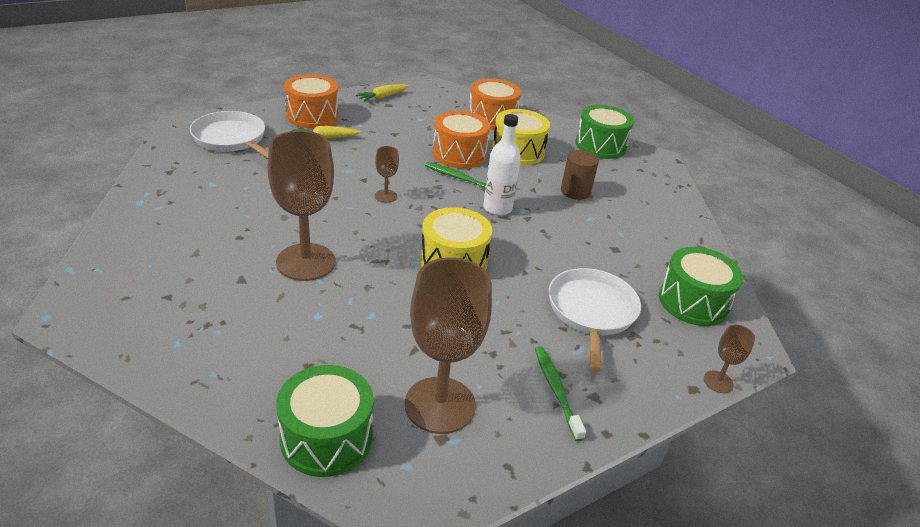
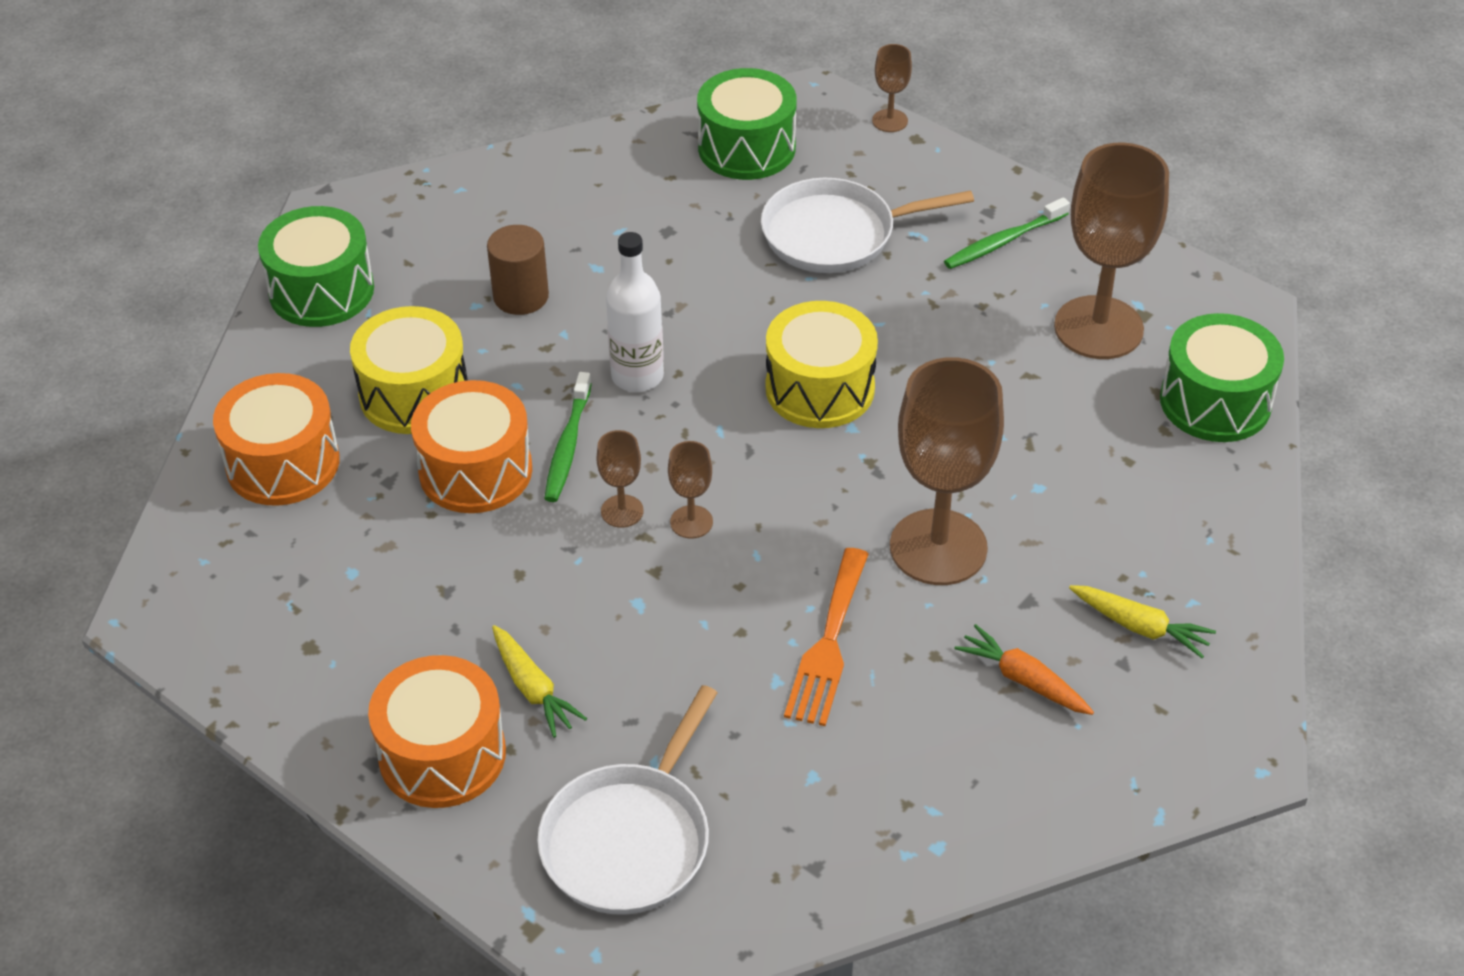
camera: 105 degrees left, 10 degrees up
yellow carrot [356,84,409,102] -> yellow carrot moved to [1069,585,1216,658]
none -> brown goblet [596,430,644,528]
none -> orange fork [784,548,869,726]
none -> orange carrot [955,624,1094,715]

